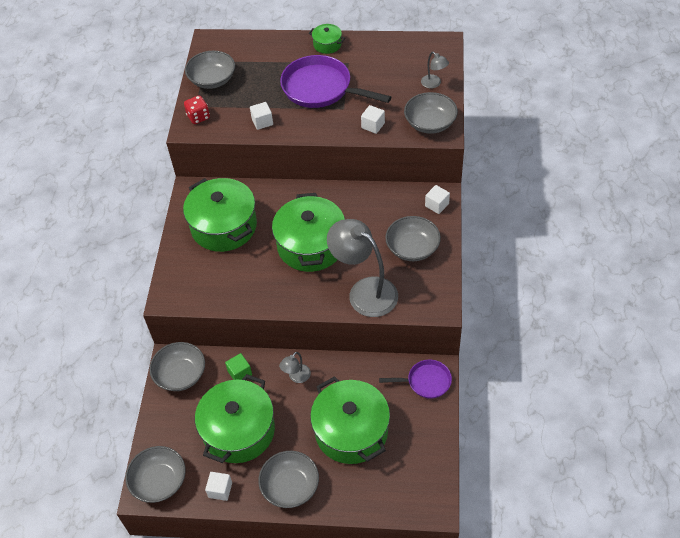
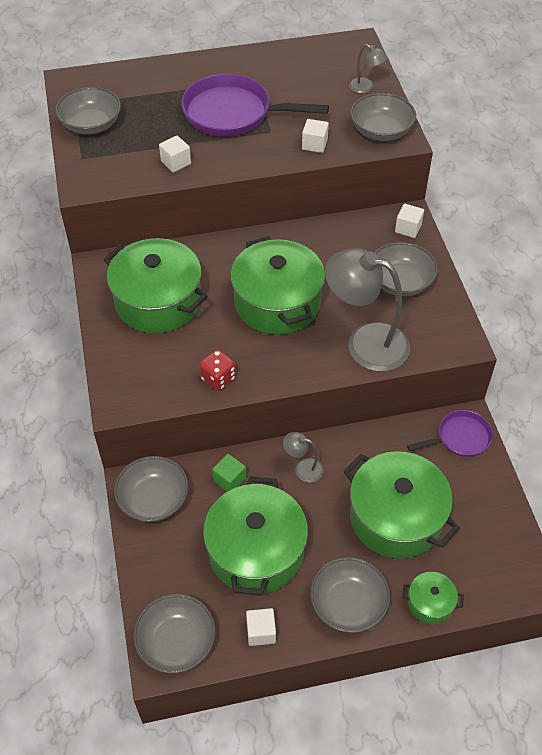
camera: 20 degrees left, 0 degrees up
red dice [184,95,210,124] -> red dice moved to [199,350,236,391]
grey lamp [279,352,311,383] -> grey lamp turned 90 degrees clockwise [283,432,324,482]
green pot [309,24,345,54] -> green pot moved to [402,572,464,624]

